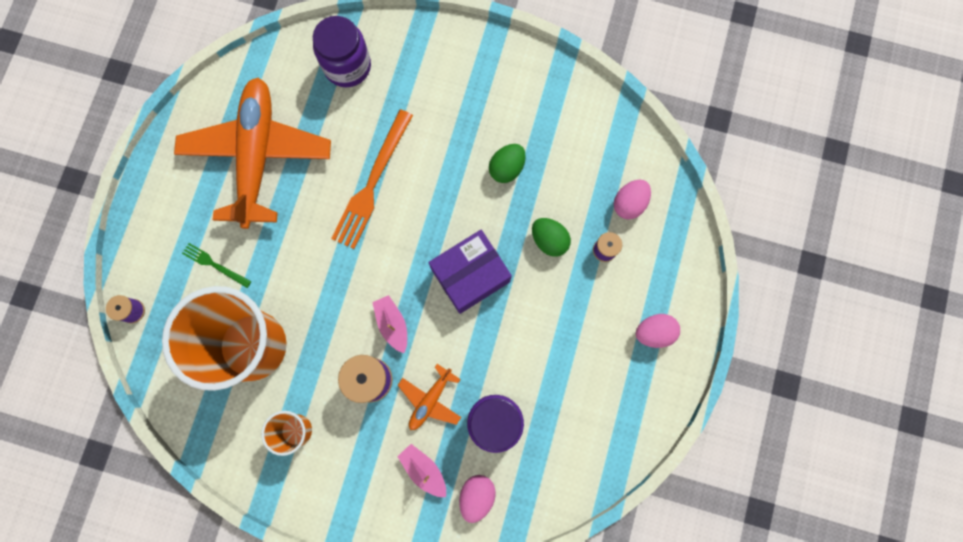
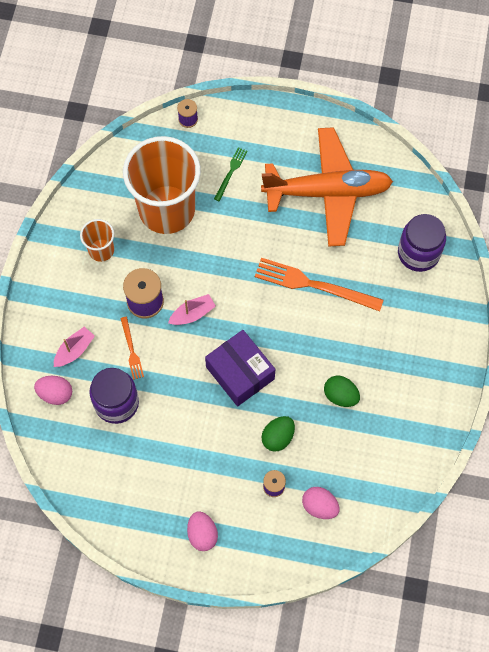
camera: 85 degrees right, 10 degrees down
orange plane [398,364,461,430] -> orange fork [120,317,144,380]

